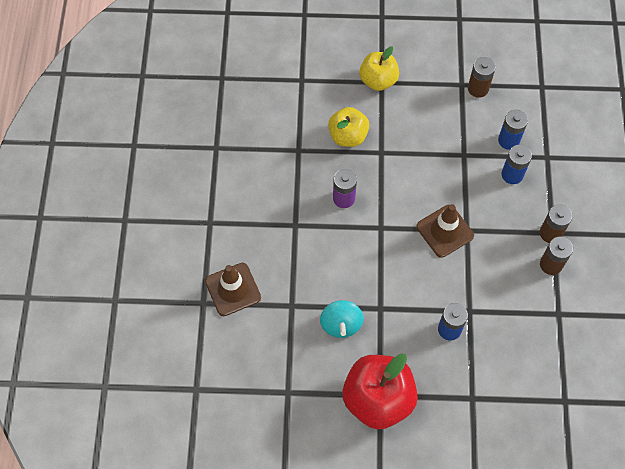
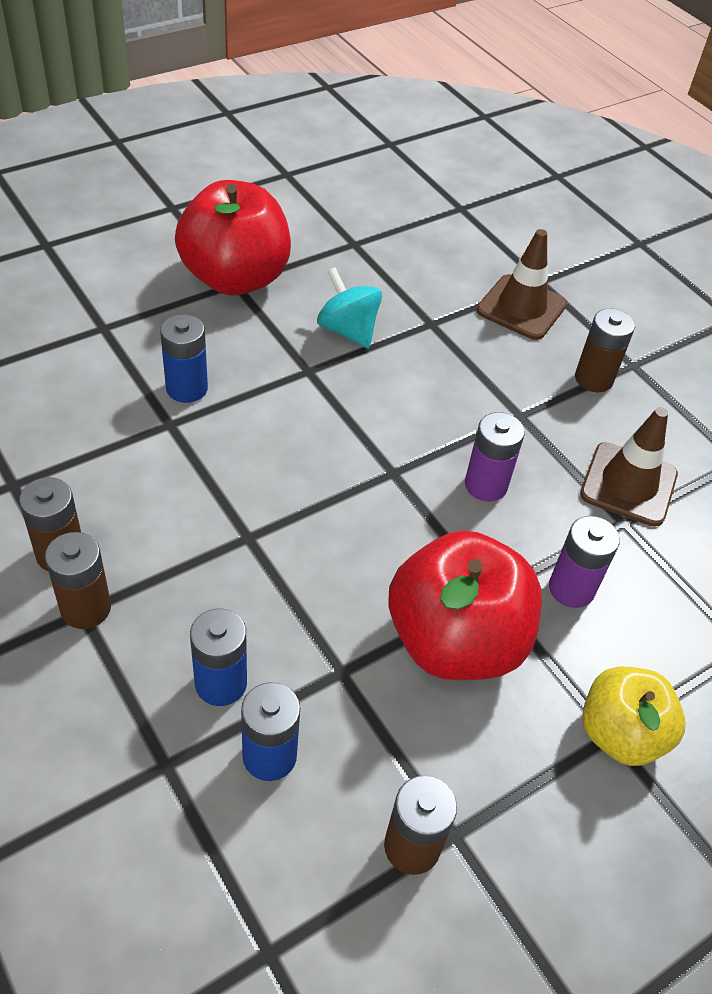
camera: 140 degrees right, 15 degrees down
yellow apple [328,107,369,147] -> purple battery [549,516,620,608]
brown traffic cone [417,204,474,258] -> brown traffic cone moved to [580,407,678,527]
none -> red apple [388,530,542,680]
none -> brown battery [575,308,635,392]

